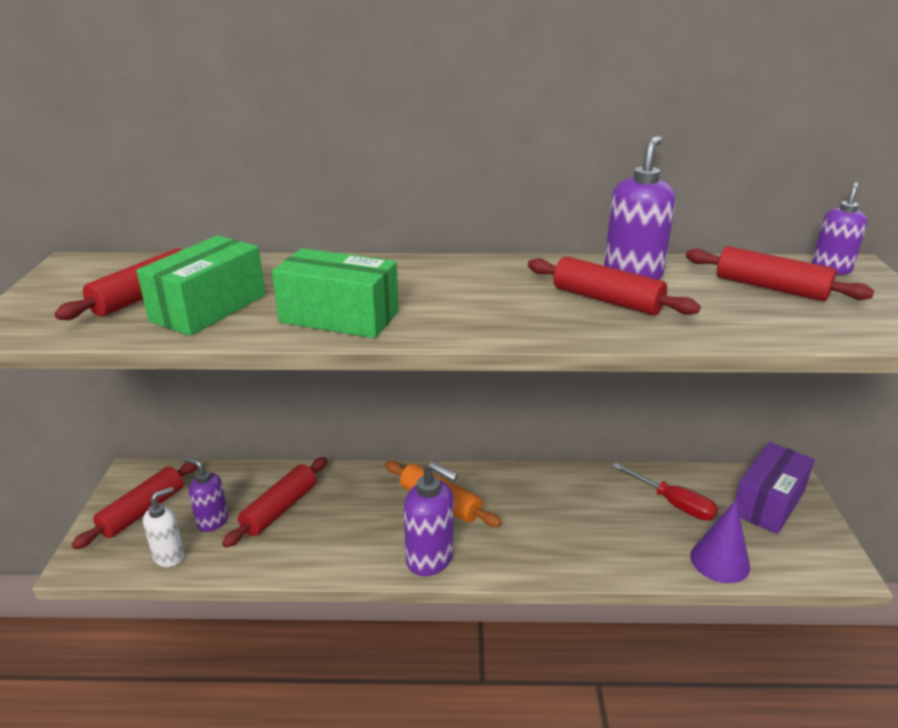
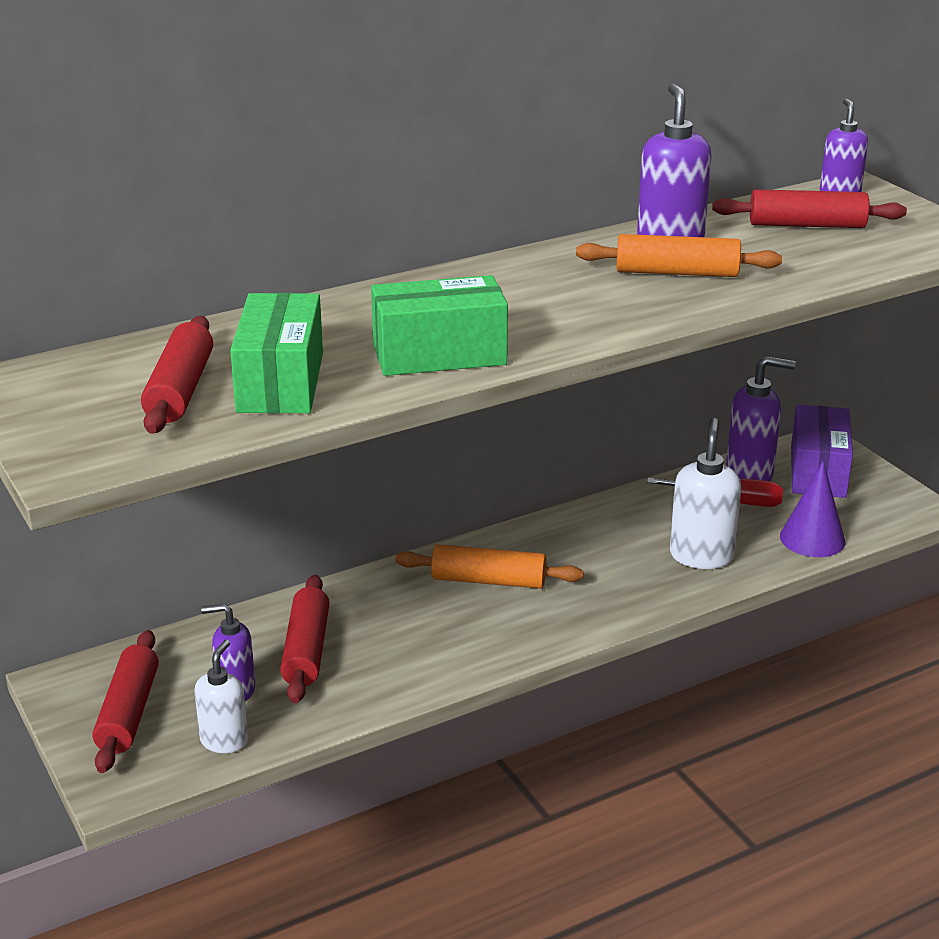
camera: 30 degrees left, 0 degrees up
purple soap dispenser [403,461,458,576] -> purple soap dispenser moved to [726,356,796,481]
red rolling pin [528,256,701,316] -> orange rolling pin [576,234,782,277]
none -> white soap dispenser [670,418,741,569]

